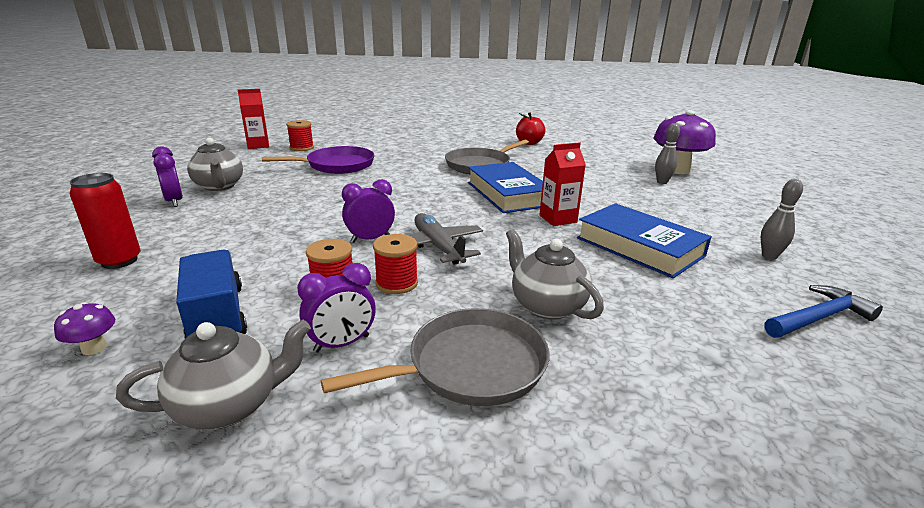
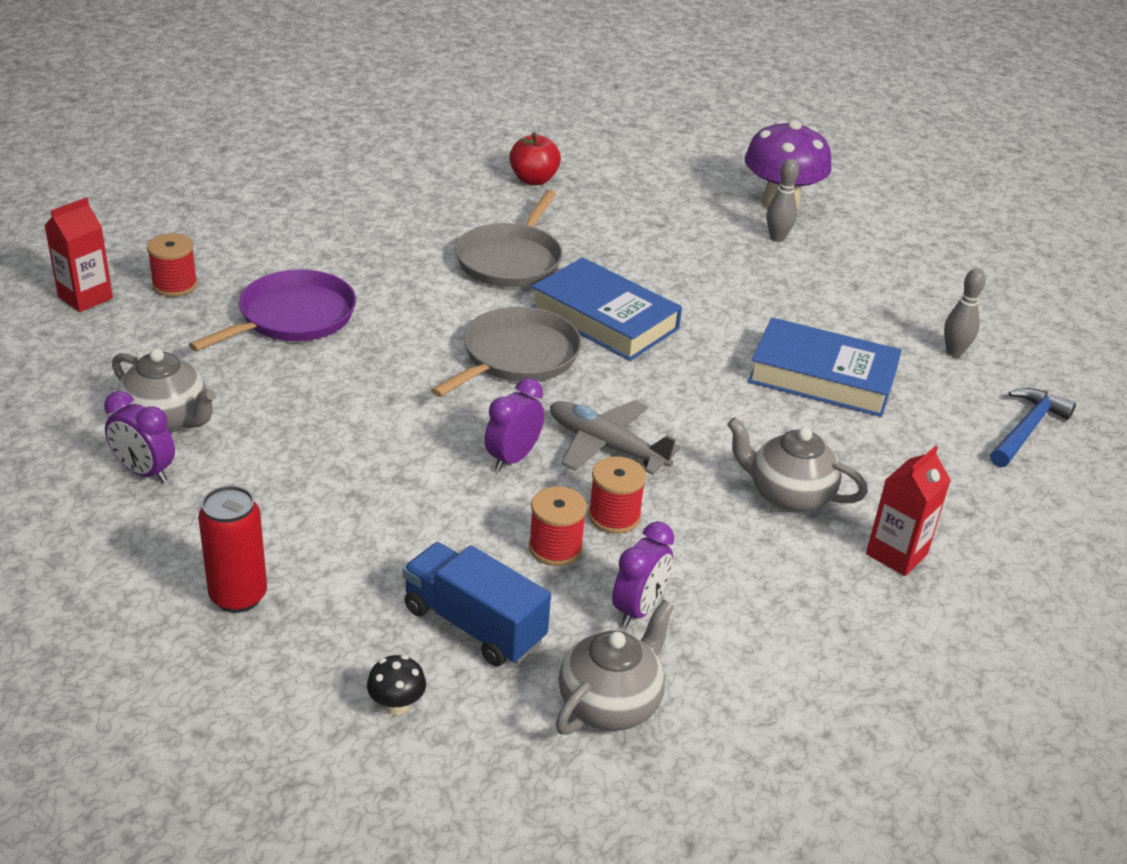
camera: 30 degrees left, 10 degrees up
purple mushroom [54,302,115,355] -> black mushroom [367,655,426,715]
grey pan [321,308,550,406] -> grey pan moved to [431,306,582,397]
red carton [540,142,586,226] -> red carton moved to [866,445,951,576]

